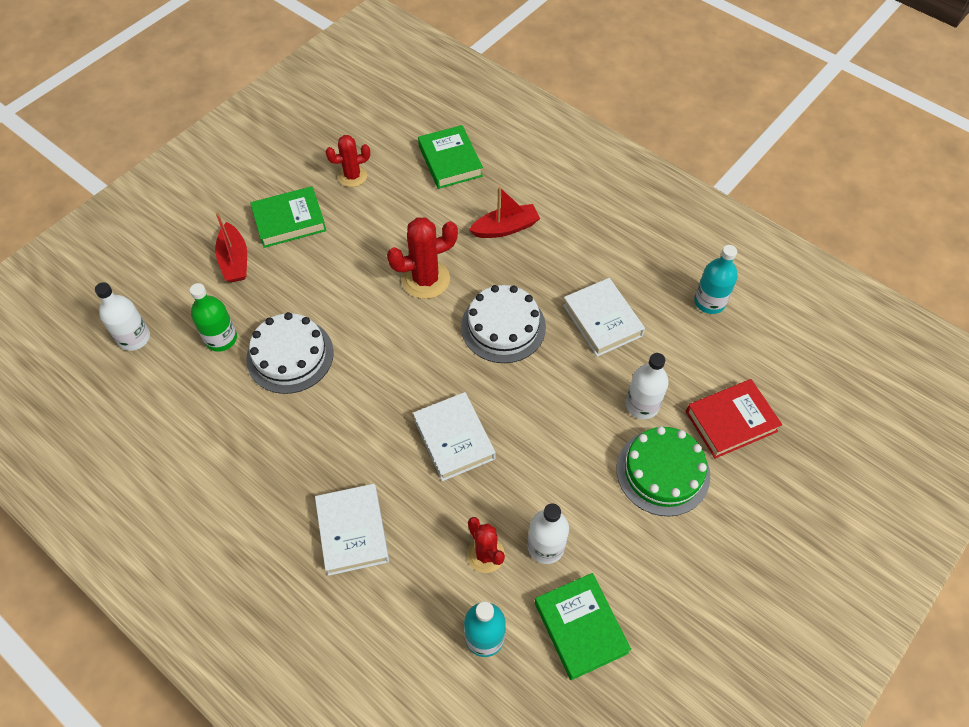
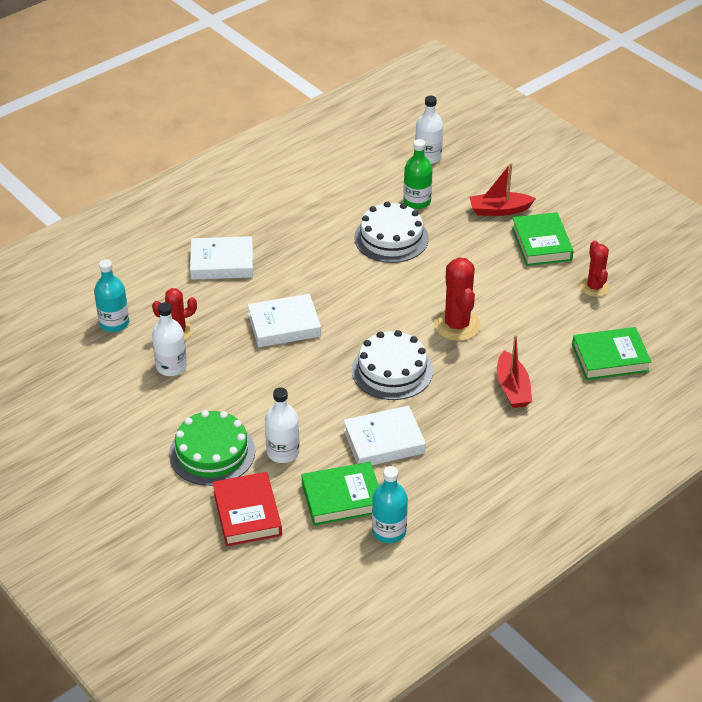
camera: 100 degrees right, 15 degrees down
green book [535,573,631,680] -> green book moved to [302,462,379,526]

